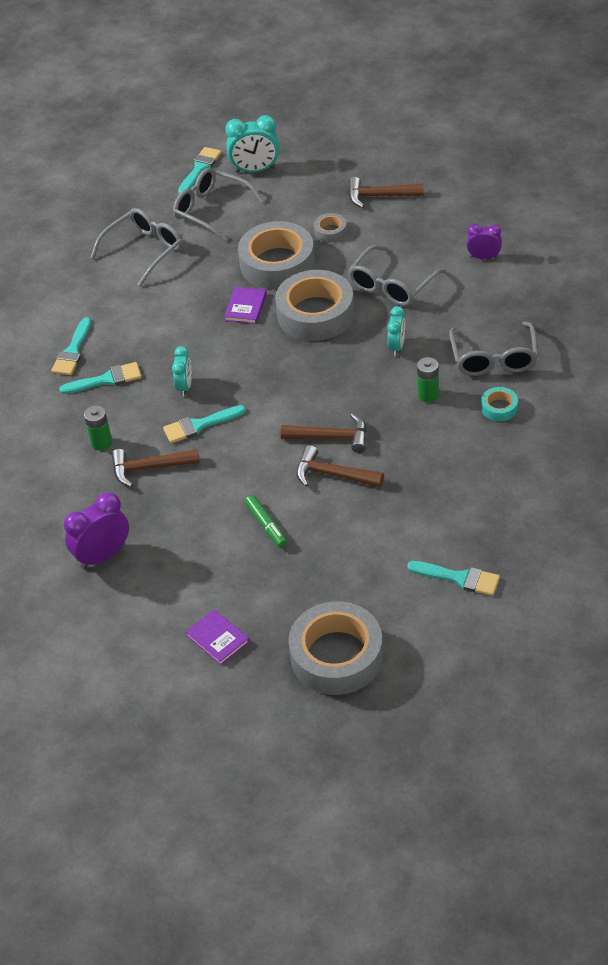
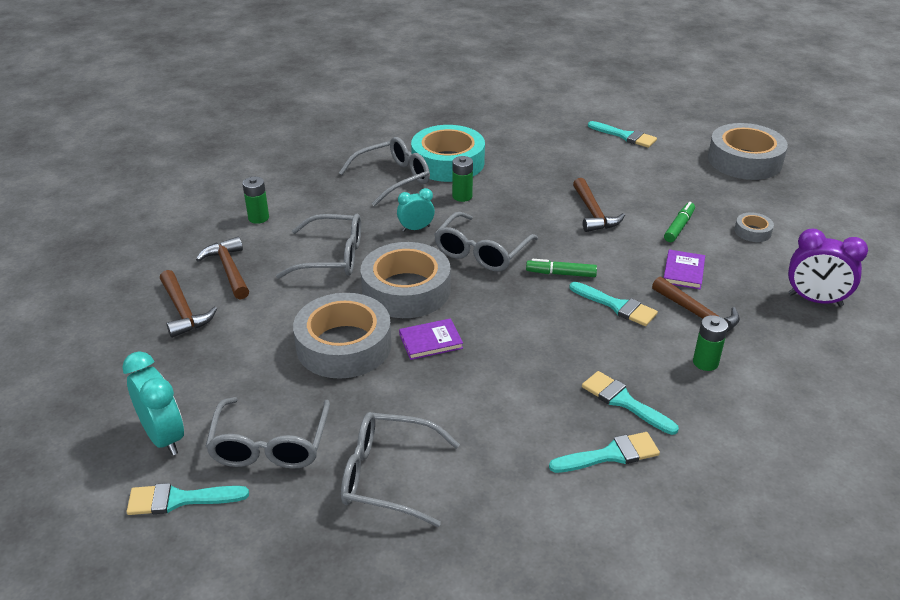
camera: 125 degrees left, 10 degrees down
turquoise clock [172,346,192,396] -> none
purple book [185,609,249,665] -> purple book moved to [664,250,705,289]
brown hammer [281,413,367,453] -> brown hammer moved to [196,237,249,300]
grey tape [314,213,347,242] -> grey tape moved to [734,212,774,242]
turquoise brush [407,561,500,596] -> turquoise brush turned 135 degrees clockwise [588,121,657,148]
purple clock [467,224,502,259] -> green battery [242,177,269,224]
turquoise tape [481,387,518,421] -> turquoise tape [411,125,485,182], size x2.26
none -> grey glasses [434,212,538,272]
none -> green marker [526,259,597,277]

